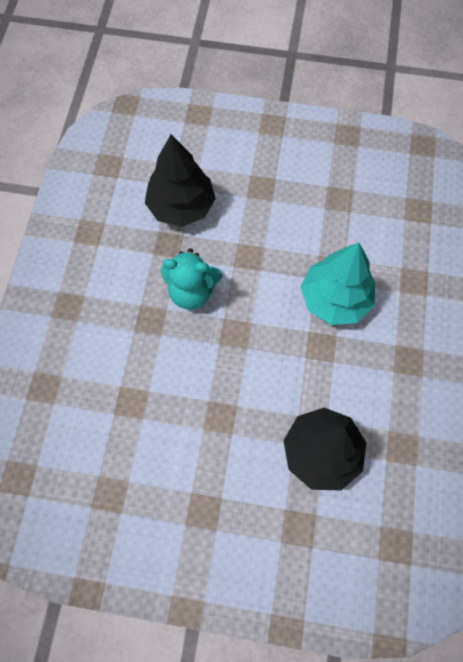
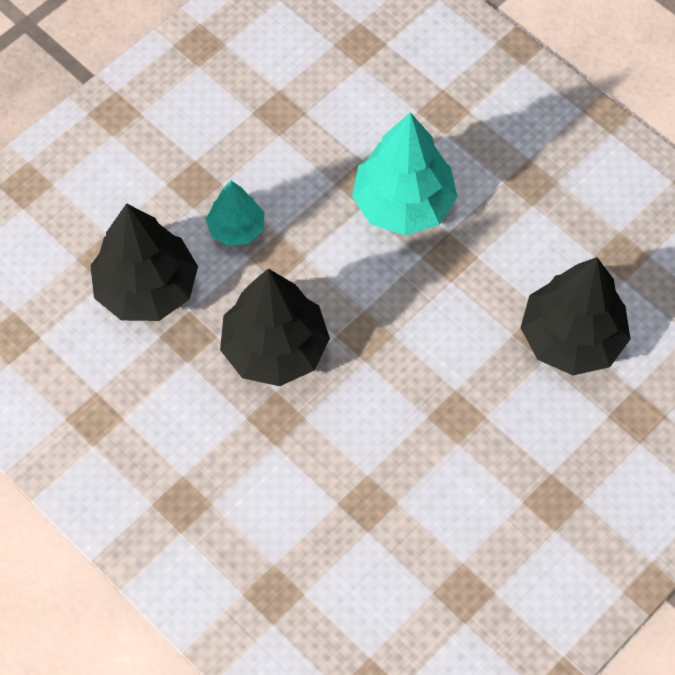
camera: 55 degrees left, 5 degrees down
turquoise teddy bear [161,248,222,310] -> black tree [220,268,330,386]
none -> turquoise tree [206,181,265,246]

